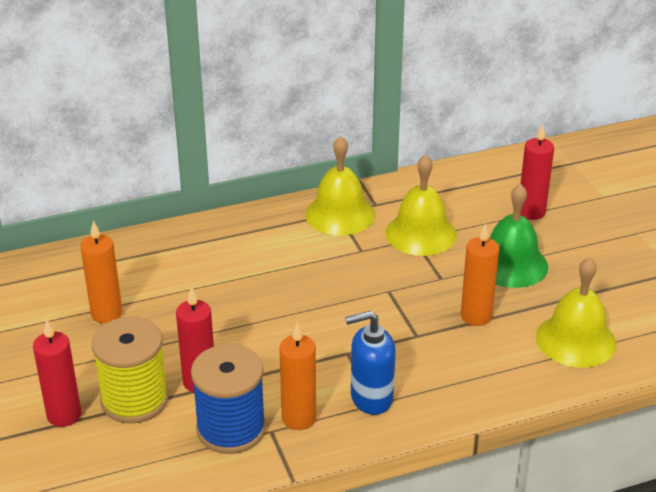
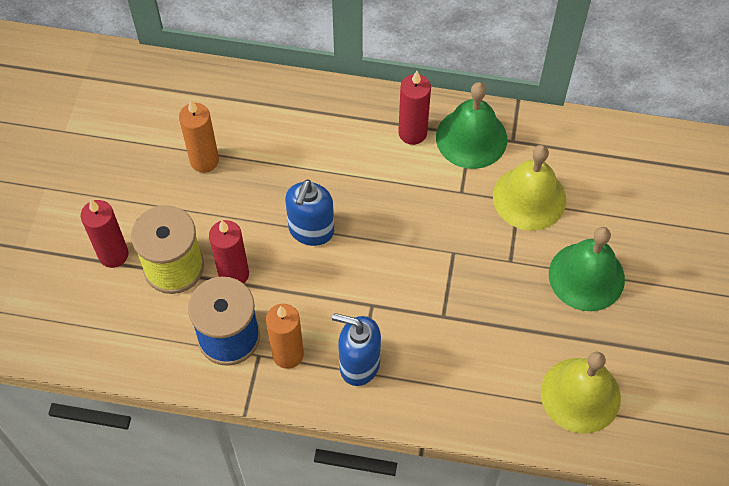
camera: 30 degrees right, 25 degrees up
yellow bell [305,136,375,236] -> green bell [436,82,507,169]
orange candle [461,223,499,326] -> none
red candle [520,123,554,220] -> red candle moved to [398,71,431,145]
none -> blue soap dispenser [285,179,334,246]

